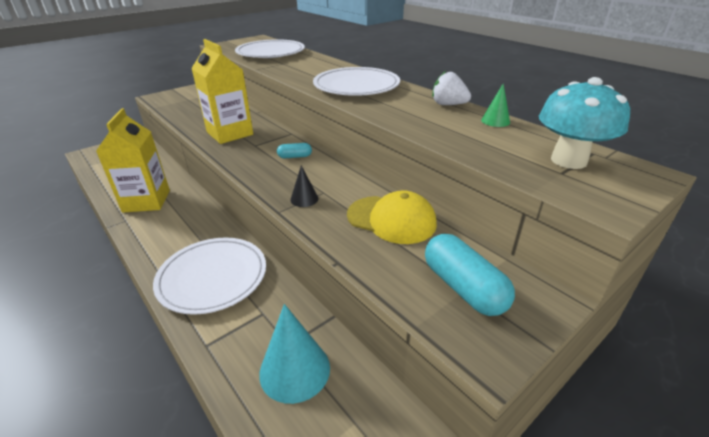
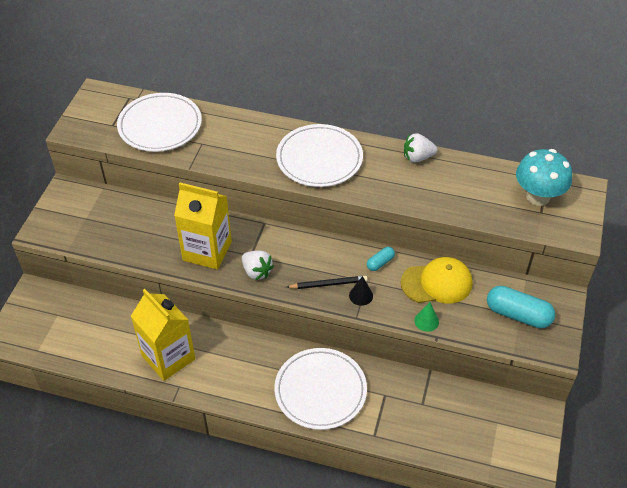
camera: 35 degrees left, 15 degrees up
turquoise cone [259,304,330,404] -> none
turquoise capsule [277,143,312,158] -> turquoise capsule moved to [367,247,395,271]
green cone [481,83,510,127] -> green cone moved to [414,302,439,332]
none -> white strawberry [242,250,274,280]
none -> black pencil [286,276,368,289]

